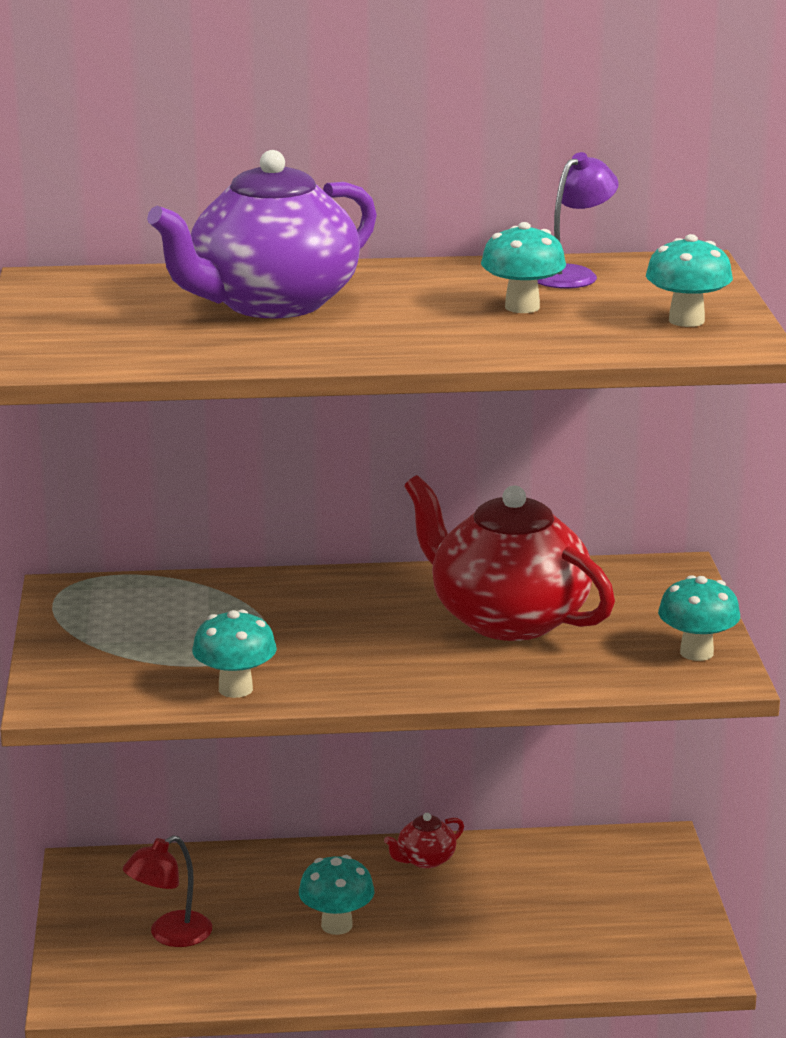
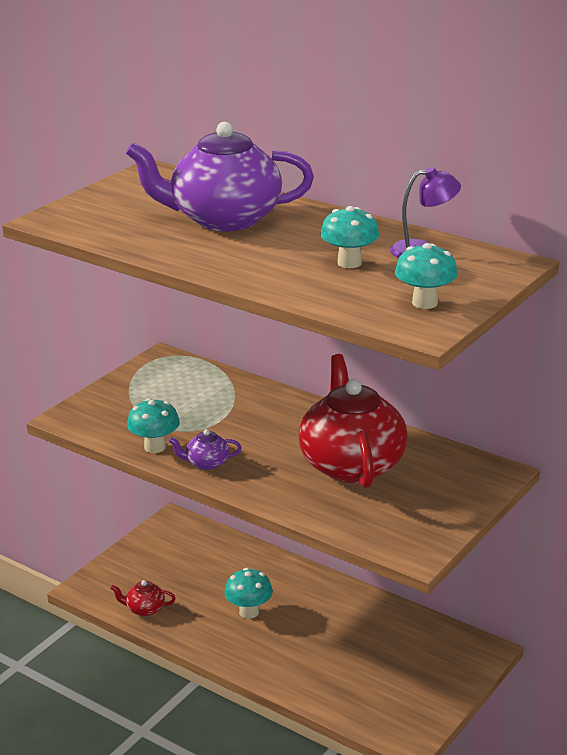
camera: 40 degrees right, 5 degrees up
red lamp [123,835,212,947] -> none
red teapot [384,813,464,868] -> red teapot moved to [110,580,176,616]
turquoise mushroom [658,575,740,661] -> none
none -> purple teapot [169,429,242,470]

